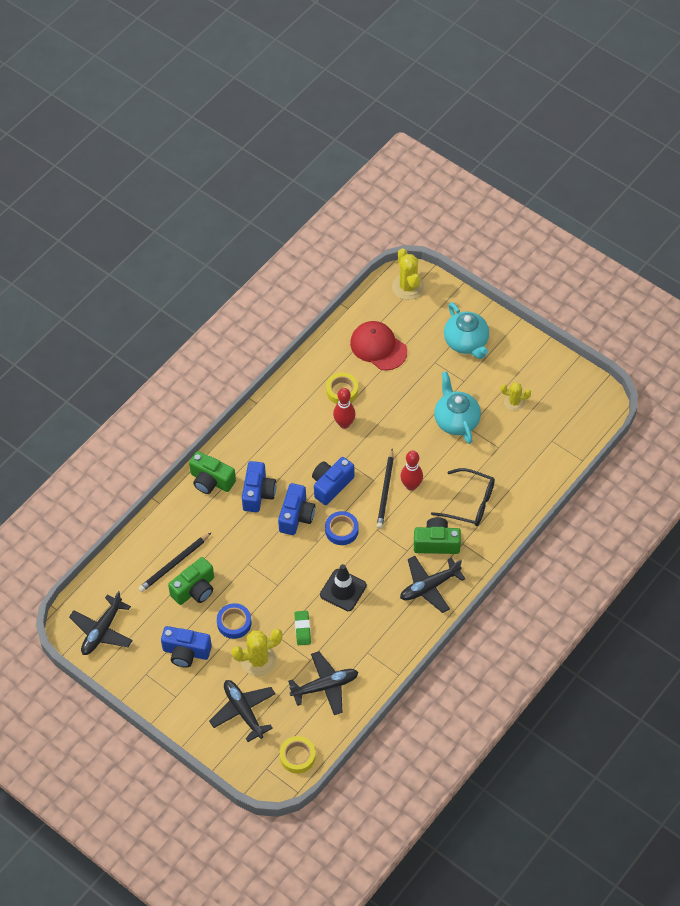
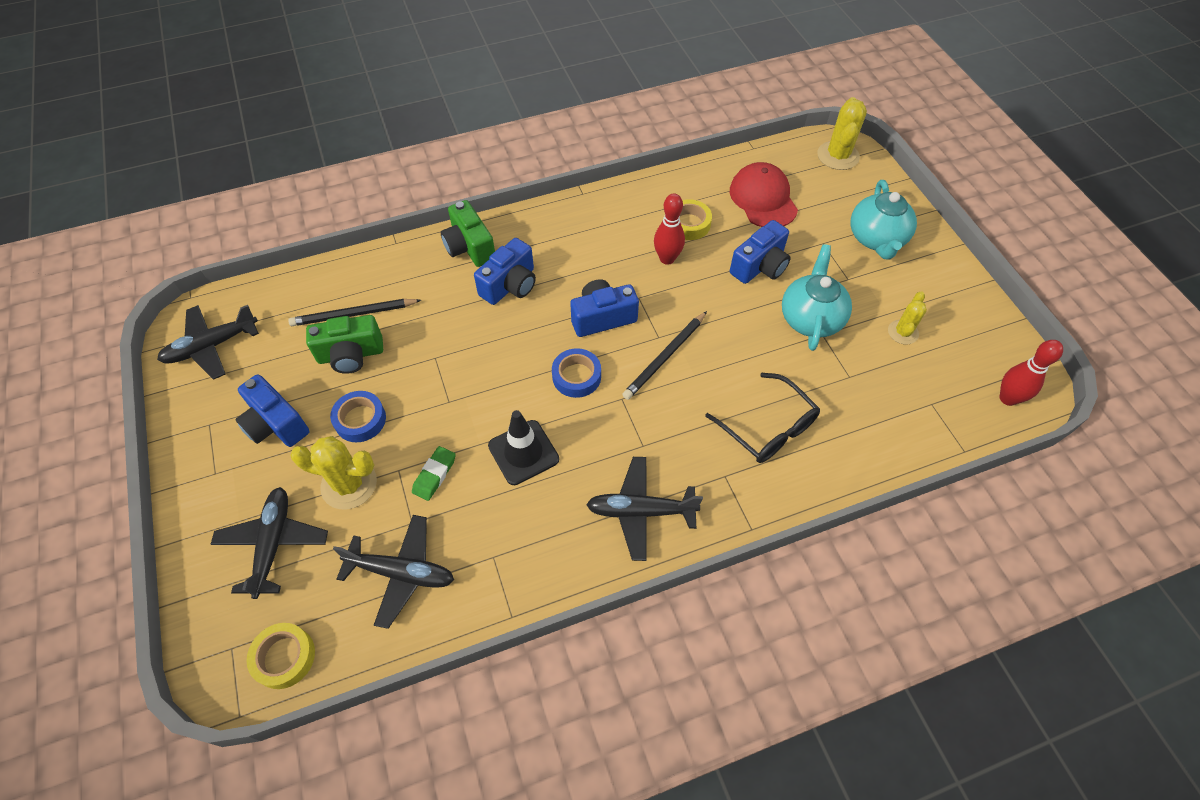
camera: 30 degrees right, 0 degrees up
blue camera [278,483,315,535] -> blue camera moved to [730,220,791,284]
red bowling pin [400,451,423,491] -> red bowling pin moved to [1000,340,1063,406]
green camera [414,517,461,554] -> none
yellow cactus [501,382,531,411] -> yellow cactus turned 75 degrees clockwise [888,291,927,344]

